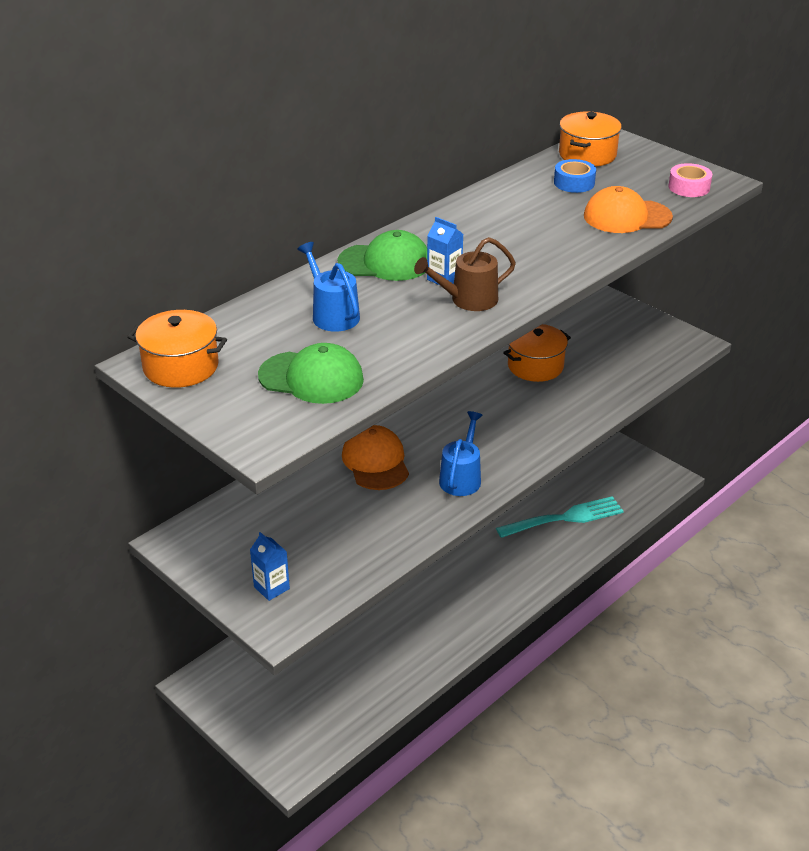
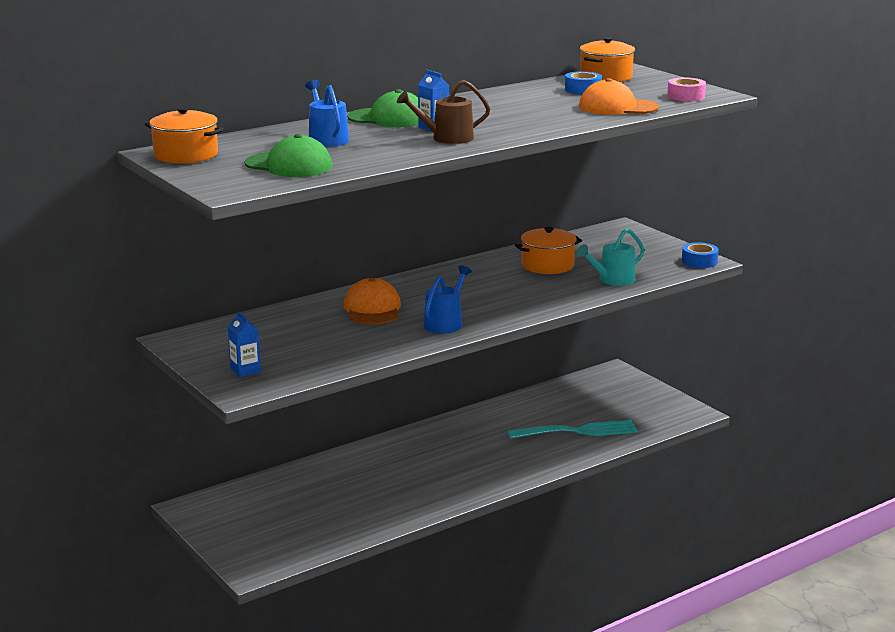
camera: 10 degrees right, 15 degrees down
none -> turquoise watering can [577,228,645,286]
none -> blue tape [682,242,719,268]

